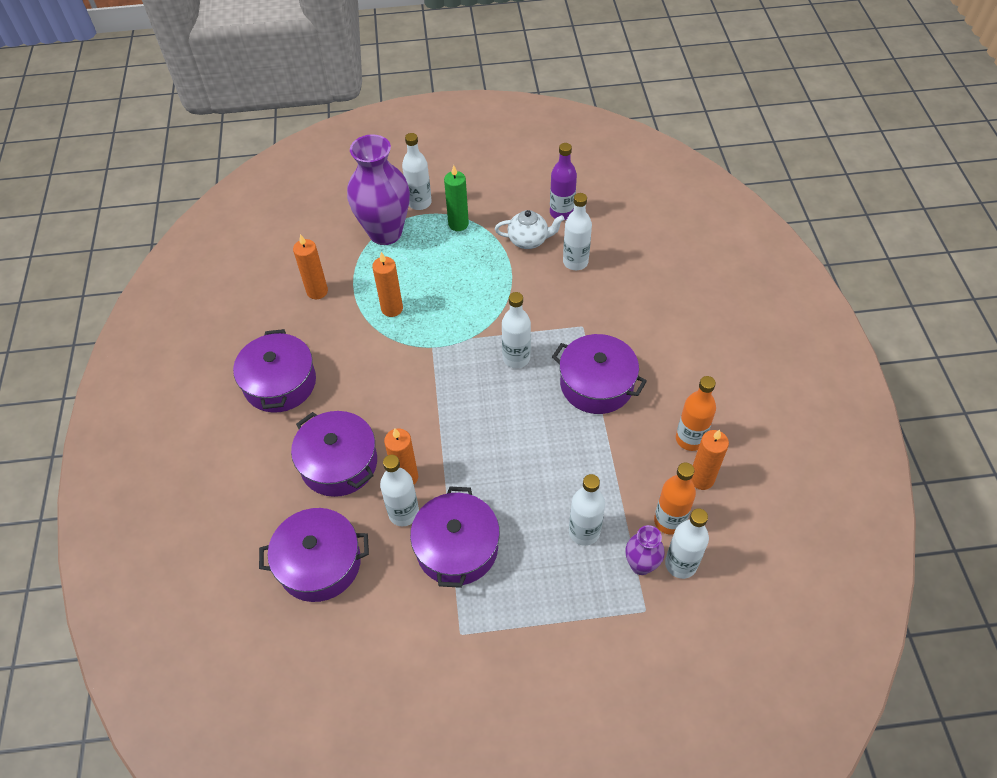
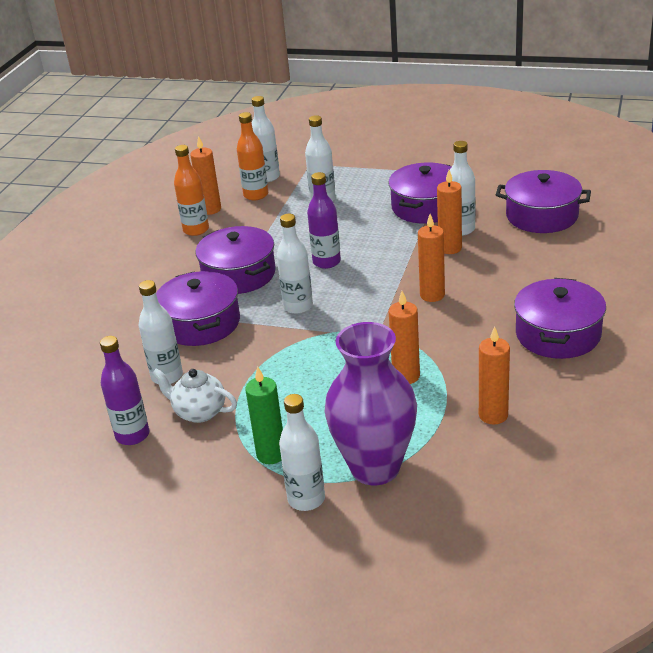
camera: 155 degrees left, 20 degrees down
purple pot [291,411,377,497] -> purple pot moved to [156,271,240,346]
purple vase [625,525,665,575] -> none
none -> purple bottle [307,172,341,269]
none -> orange candle [418,214,445,302]

